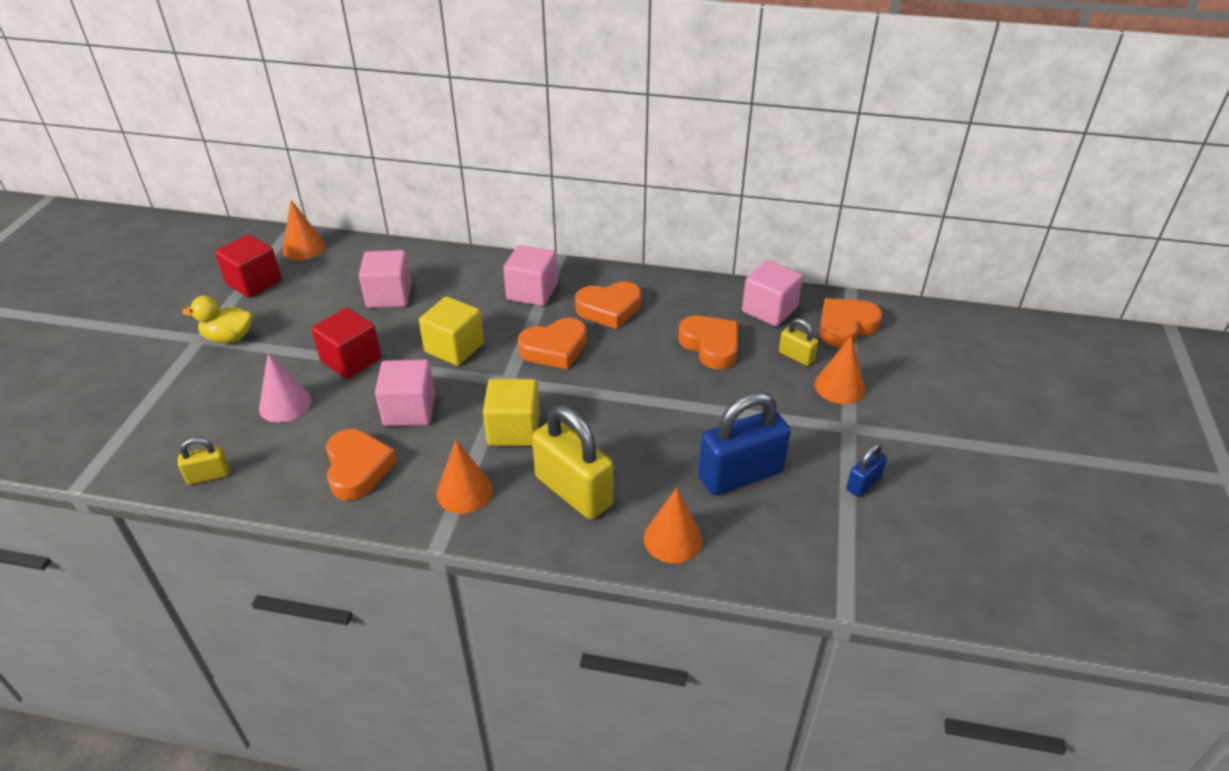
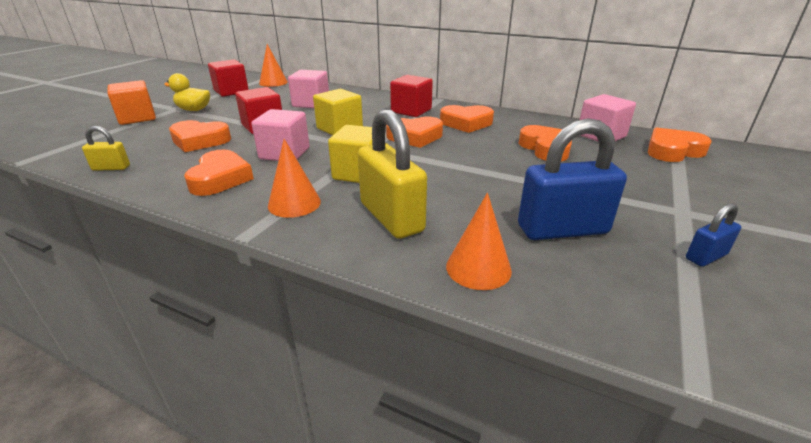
camera: 15 degrees right, 10 degrees down
pink cone [259,353,312,423] -> orange heart [169,120,231,152]
pink cube [503,245,558,306] -> red cube [390,75,433,117]
yellow padlock [779,318,818,366] -> none
orange cone [815,335,865,404] -> none
none -> orange cube [108,80,156,125]

